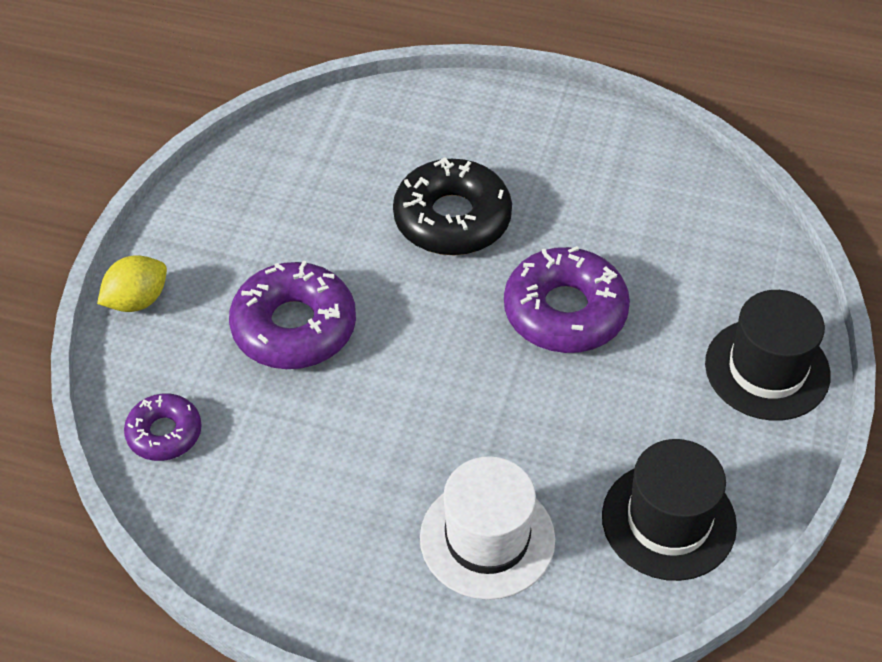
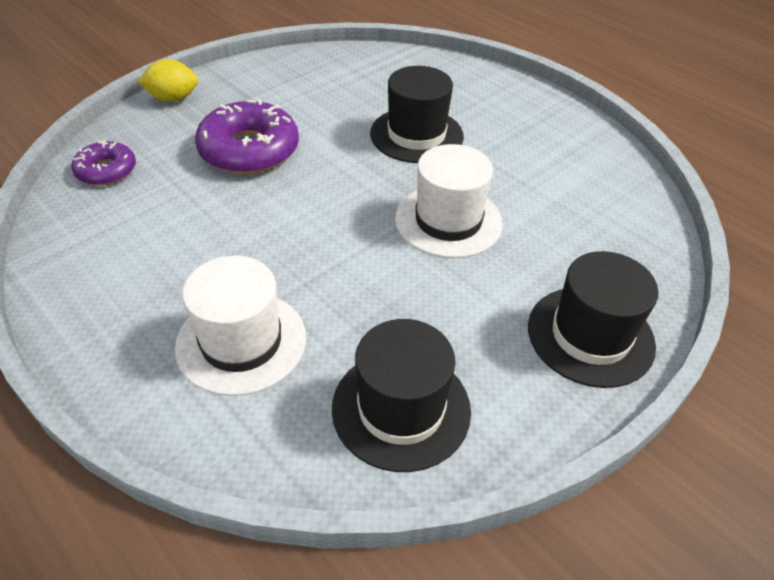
camera: 30 degrees right, 5 degrees down
black donut [393,157,512,255] -> black hat [370,66,464,163]
purple donut [504,246,630,353] -> white hat [395,144,503,258]

